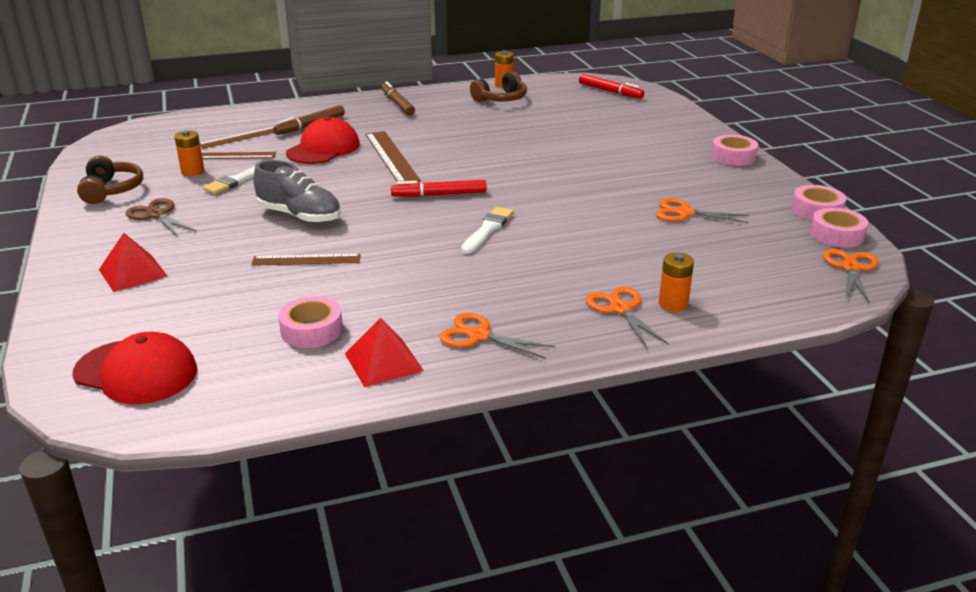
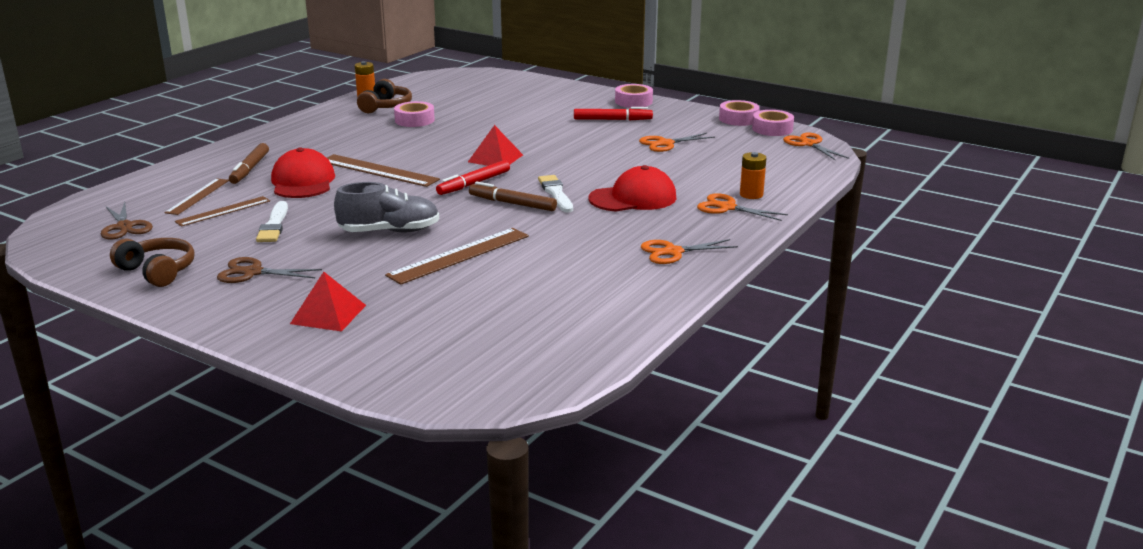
camera: 40 degrees left, 5 degrees down
red cap [72,332,197,404] -> red cap moved to [588,165,676,211]
orange battery [174,130,204,176] -> none
brown ruler [251,254,361,266] -> brown ruler [385,228,529,285], size x1.55
pink tape [278,296,343,348] -> pink tape moved to [394,101,435,127]
red pyramid [345,318,424,387] -> red pyramid moved to [468,125,523,166]
brown marker [381,81,415,115] -> brown marker moved to [469,182,557,211]
red marker [579,74,644,98] -> red marker moved to [574,107,653,120]
none -> brown scissors [101,202,153,240]

